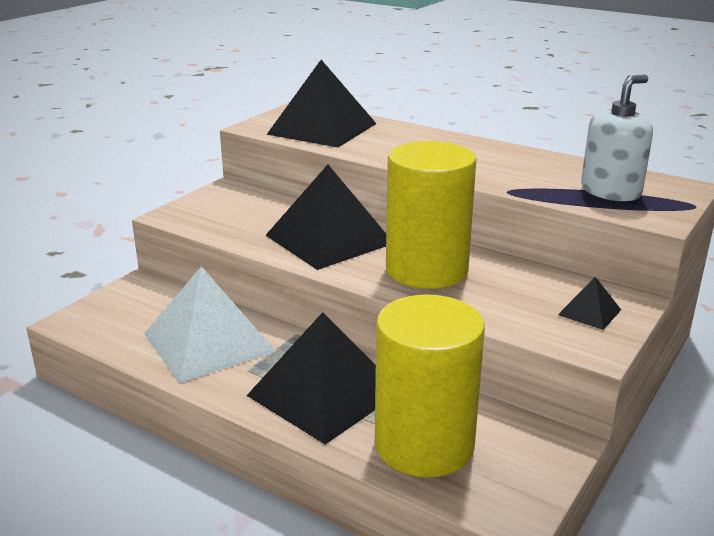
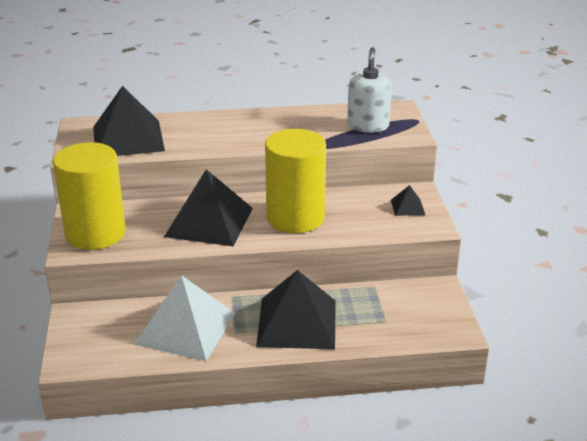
camera: 40 degrees left, 5 degrees up
yellow cylinder [375,295,485,478] -> yellow cylinder moved to [53,142,125,250]

